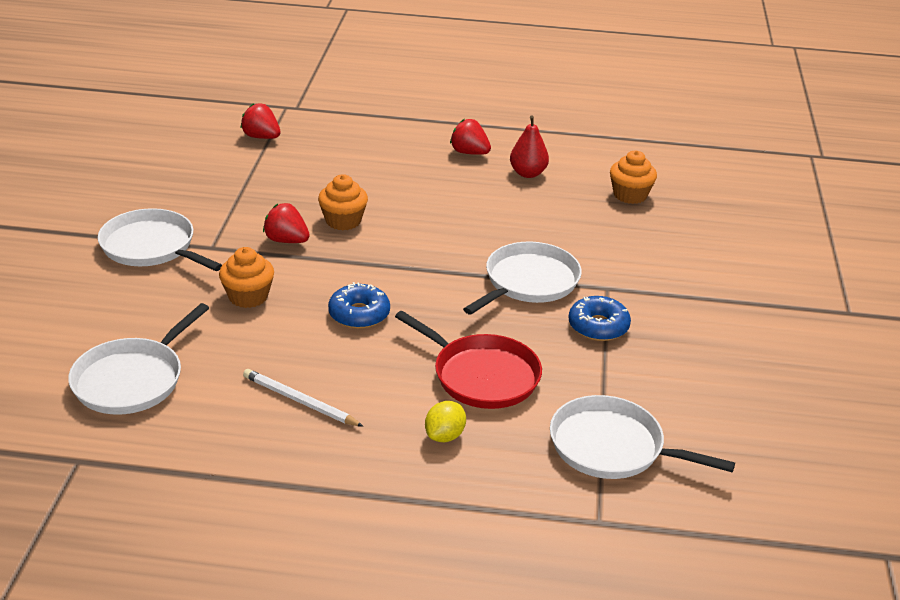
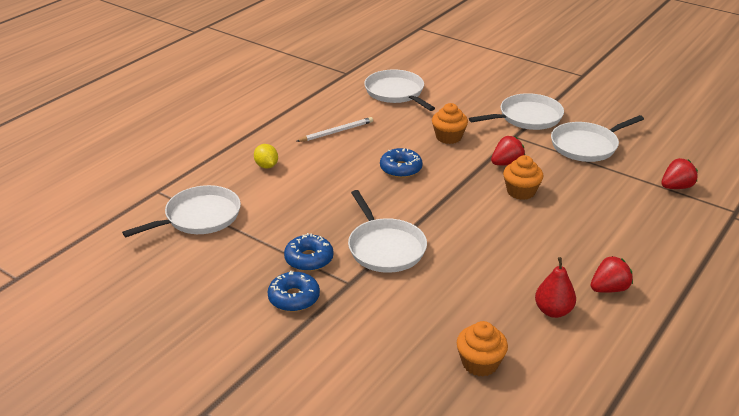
camera: 120 degrees right, 0 degrees up
red pan [395,311,542,409] -> none
none -> blue donut [268,271,320,312]
none -> white pan [551,115,644,162]

